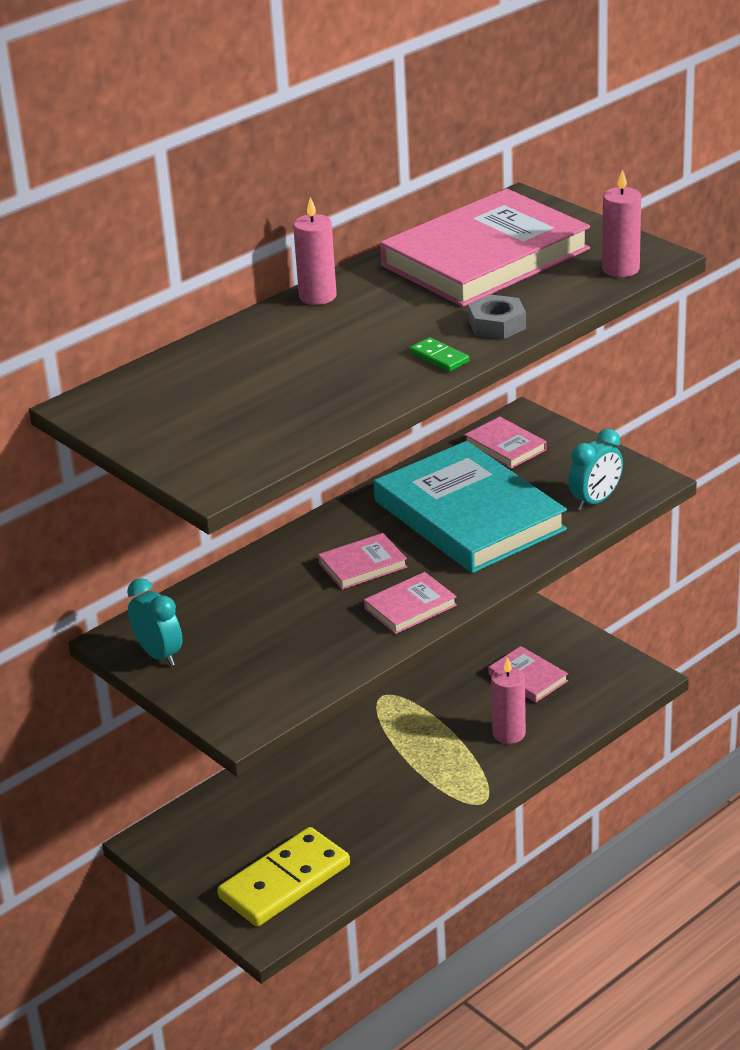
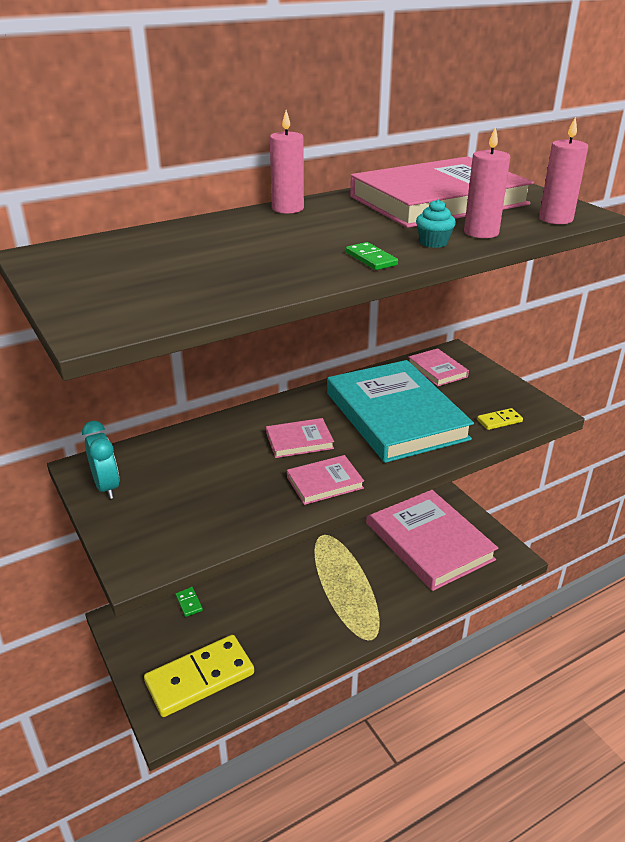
camera: 10 degrees right, 0 degrees up
grey nut [468,294,526,339] -> turquoise cupcake [416,199,456,248]
pink book [488,646,568,703] -> pink book [366,490,498,591], size x2.30
pink candle [491,657,526,744] -> pink candle moved to [464,126,510,238]
turquoise clock [568,429,623,510] -> yellow domino [477,408,523,430]
none -> green domino [175,587,203,617]

